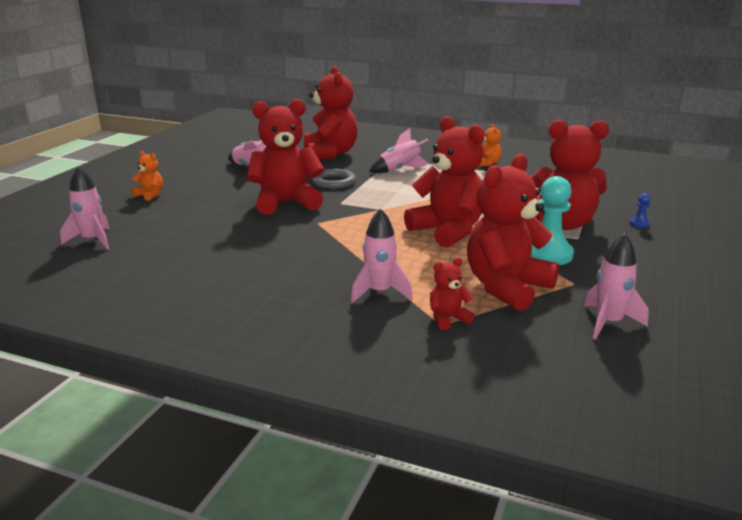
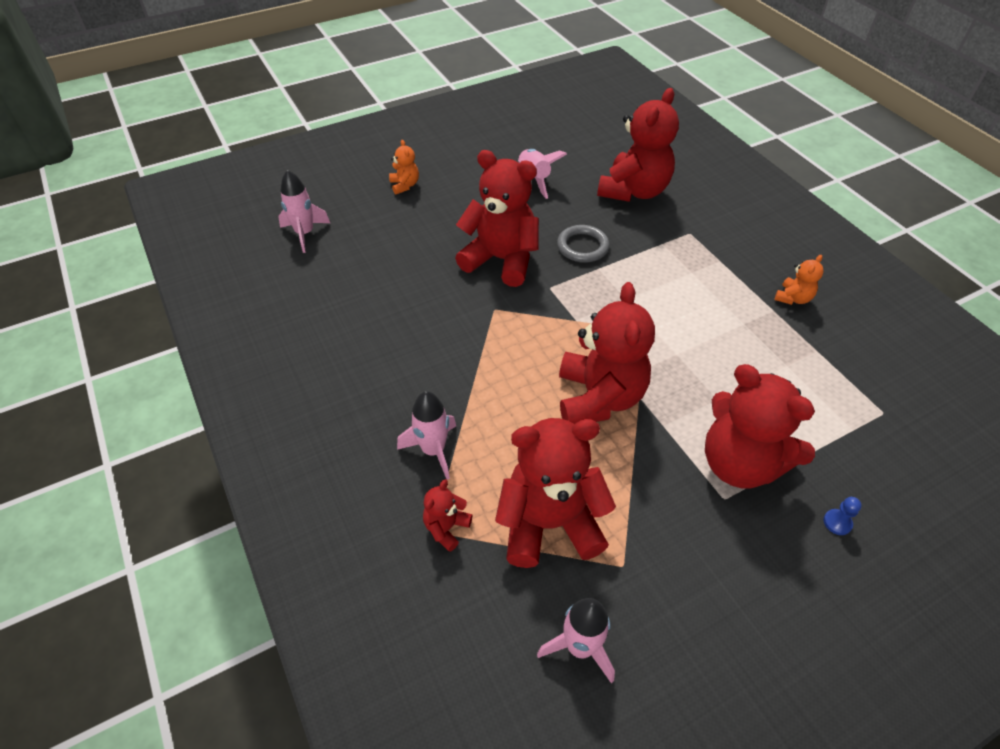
camera: 40 degrees right, 25 degrees up
pink rocket [369,128,429,173] -> none
red teddy bear [430,258,475,330] -> red teddy bear turned 75 degrees counterclockwise [423,479,472,552]
turquoise pawn [531,176,574,265] -> none

